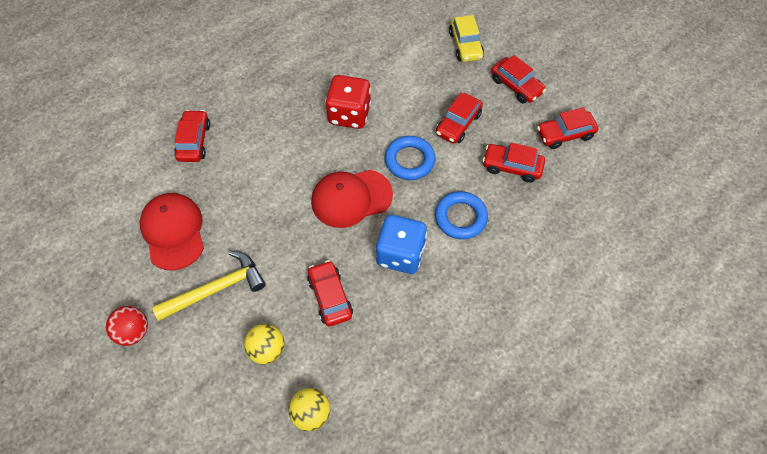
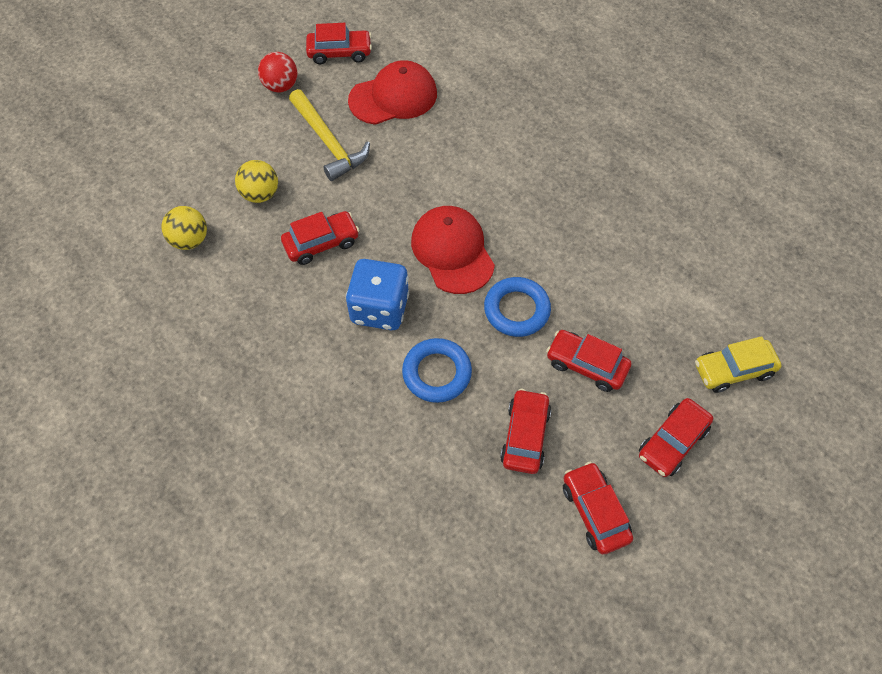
camera: 85 degrees right, 0 degrees up
red car [174,110,210,162] -> red car moved to [306,23,372,64]
red dice [325,75,371,129] -> none

